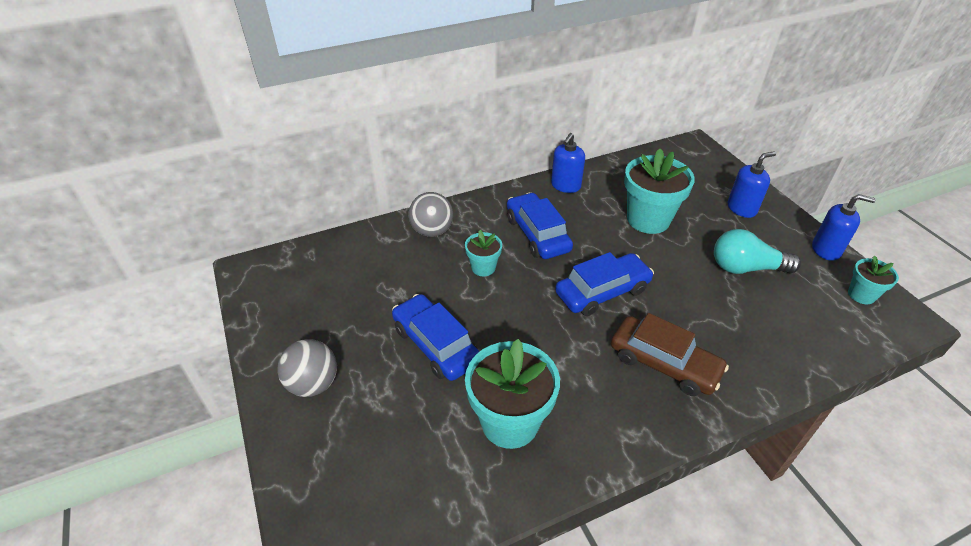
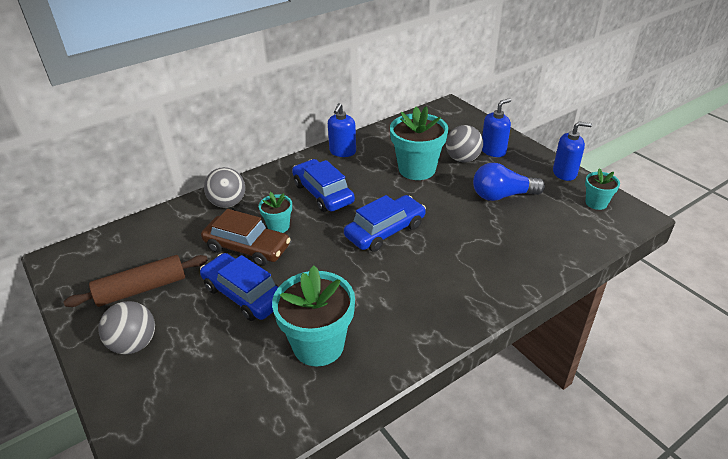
camera: 10 degrees left, 5 degrees down
brown car [611,313,729,396] -> brown car moved to [201,209,291,266]
turquoise light bulb [714,229,801,274] -> blue light bulb [473,163,545,201]
none -> brown rolling pin [63,255,208,307]
none -> grey ball [446,125,483,162]

